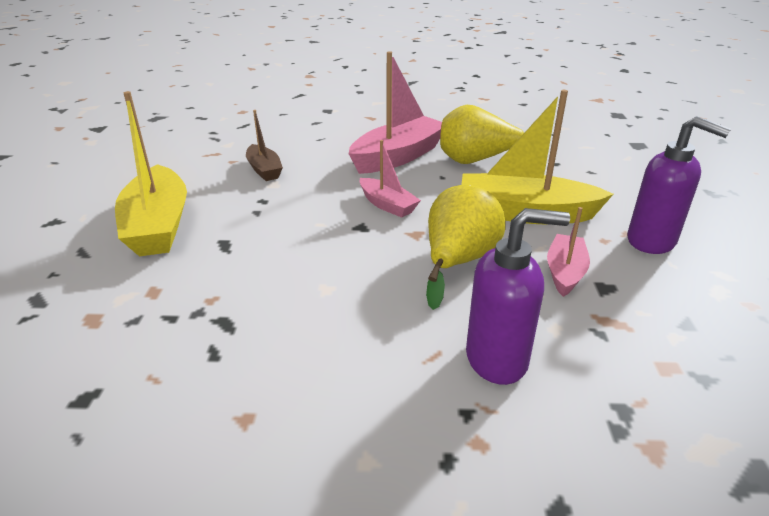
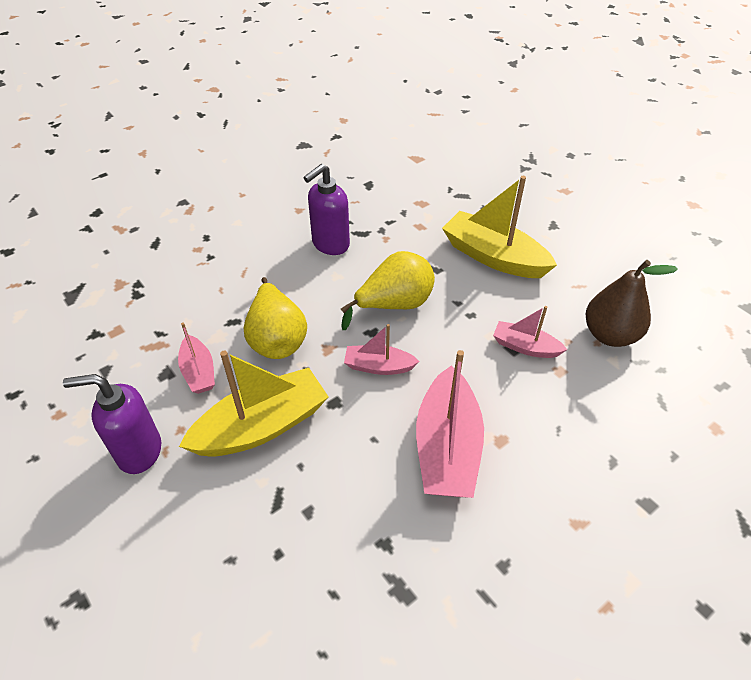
camera: 140 degrees right, 15 degrees up
brown boat [246,110,283,181] -> pink boat [493,306,567,358]
yellow pear [440,105,524,164] -> yellow pear moved to [341,251,435,330]
purple soap dispenser [466,208,570,385] -> purple soap dispenser moved to [304,164,350,255]
none -> brown pear [586,260,678,347]

